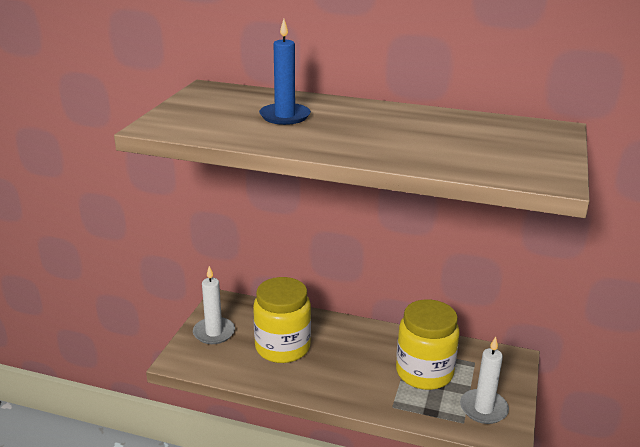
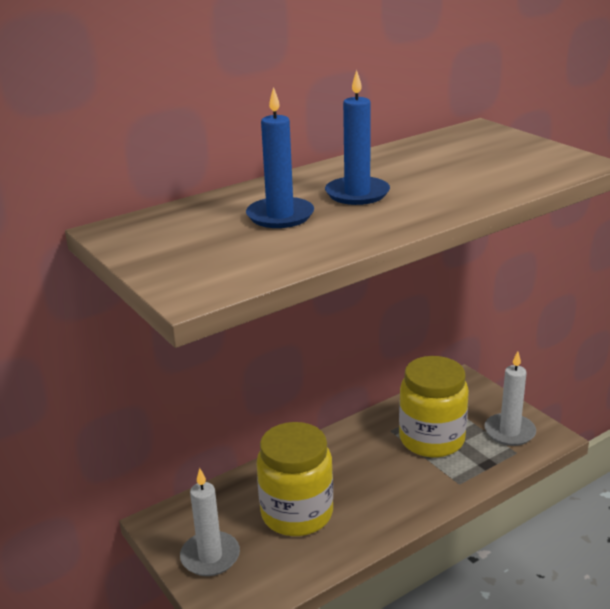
camera: 50 degrees left, 0 degrees up
none -> blue candle [325,70,390,205]

